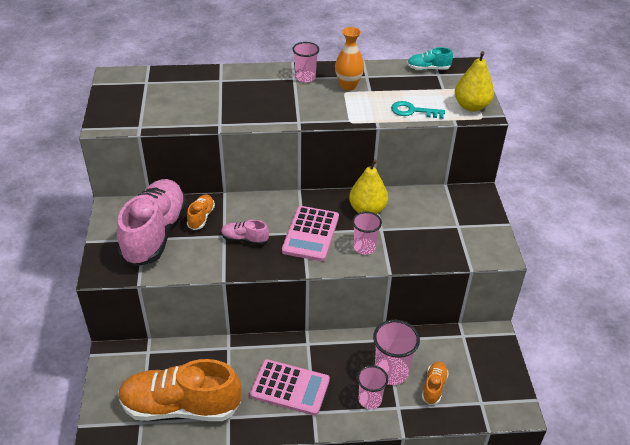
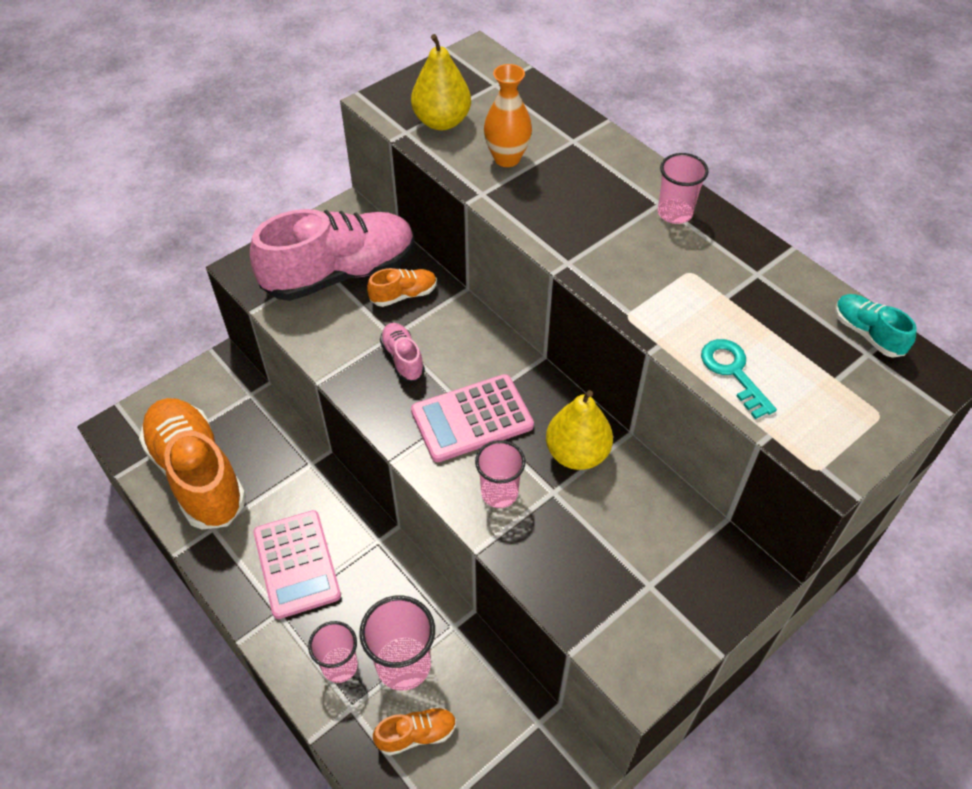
camera: 55 degrees right, 10 degrees up
orange vase [335,27,364,90] -> orange vase moved to [484,64,532,167]
yellow pear [455,51,494,112] -> yellow pear moved to [411,34,471,130]

